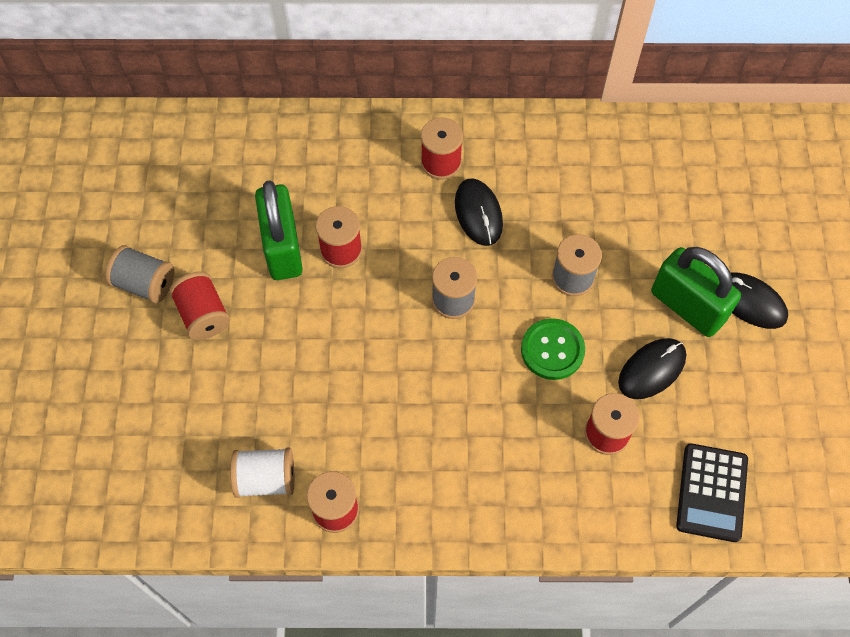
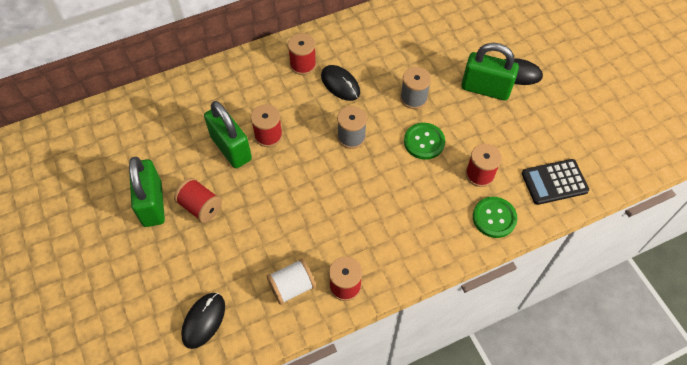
camera: 25 degrees left, 5 degrees down
grey spool [105,245,175,304] -> green padlock [129,157,165,227]
black mouse [618,338,686,399] -> black mouse moved to [181,293,225,349]
black calculator [676,443,748,542] -> black calculator turned 90 degrees clockwise [522,159,589,205]
none -> green button [473,197,517,238]

